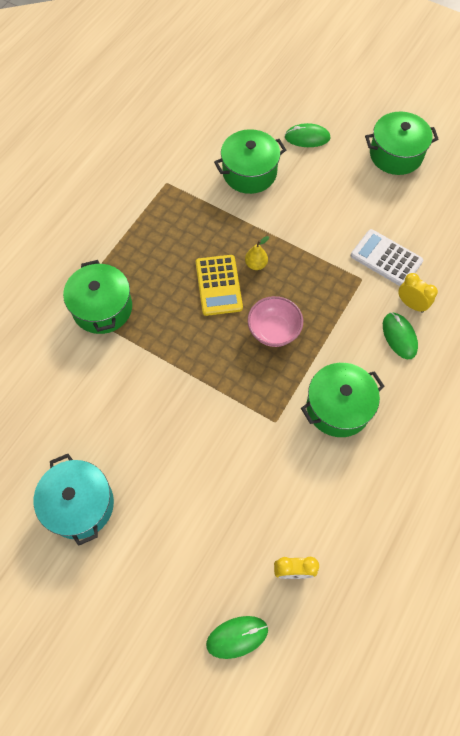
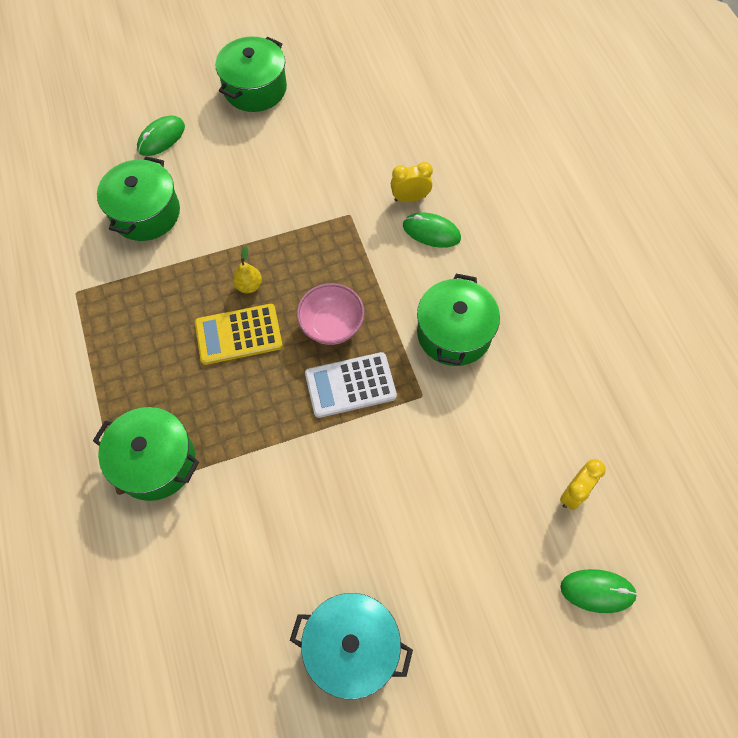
camera: 50 degrees left, 0 degrees up
yellow calculator [196,255,243,316] -> yellow calculator turned 135 degrees clockwise [195,304,283,365]
green mouse [206,616,268,659] -> green mouse turned 75 degrees clockwise [560,569,638,613]
white calculator [351,229,423,286] -> white calculator moved to [305,352,397,418]

